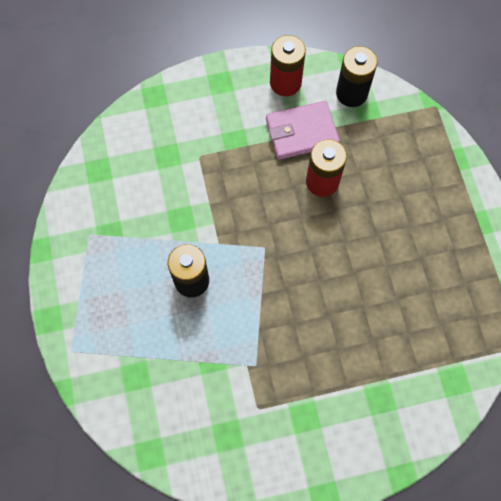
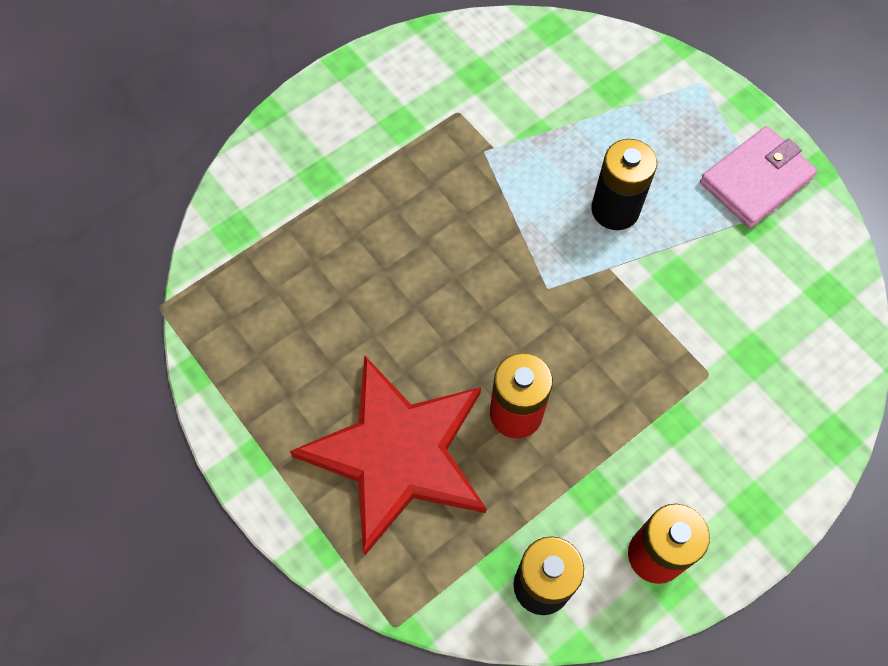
camera: 155 degrees right, 5 degrees down
pink wallet [266,101,340,160] -> pink wallet moved to [700,126,818,228]
none -> red star [290,355,487,555]

